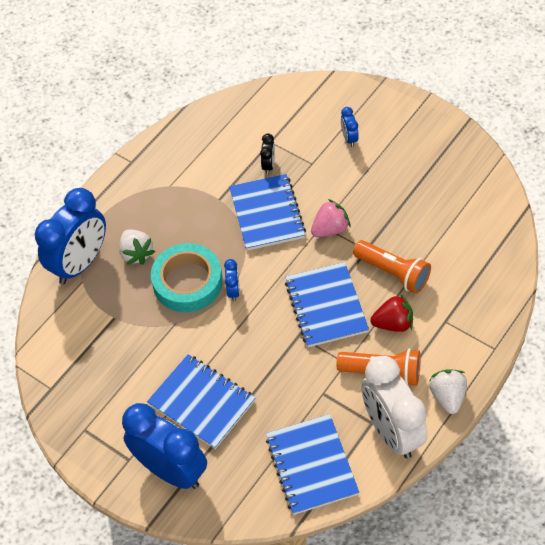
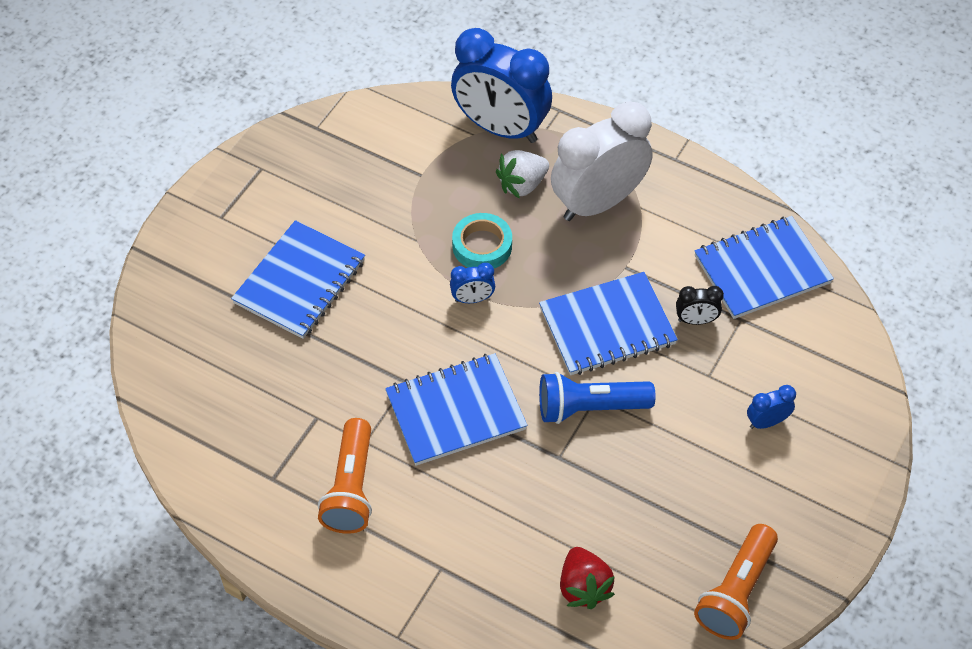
camera: 80 degrees right, 0 degrees up
blue clock [122,403,207,489] -> none
turquoise tape [151,243,223,312] -> turquoise tape [452,213,512,268], size x0.63
blue notebook [266,414,359,515] -> blue notebook moved to [694,216,834,319]
pink strawberry [311,199,351,237] -> blue flashlight [539,372,656,424]
orange flashlight [353,240,431,294] -> orange flashlight moved to [694,524,778,640]
white clock [361,356,428,459] -> white clock moved to [551,101,653,221]
red strawberry [370,294,413,332] -> red strawberry moved to [560,547,615,609]
white strawberry [429,369,467,414] -> none

